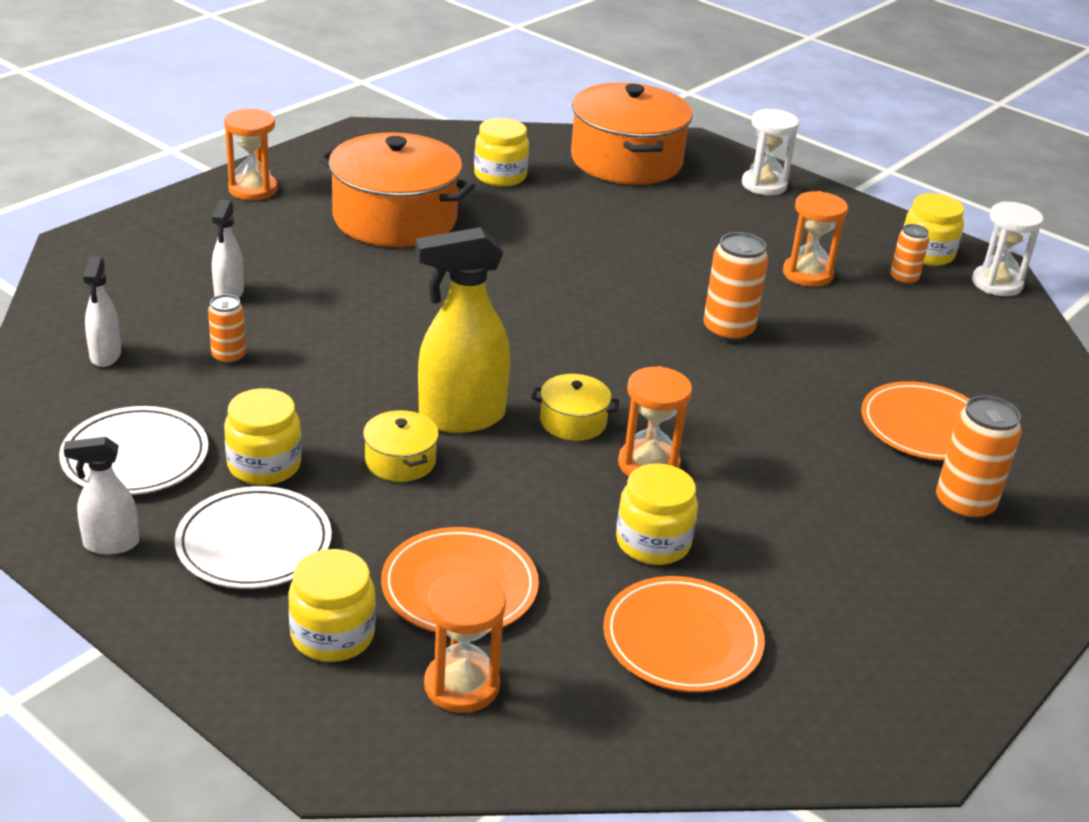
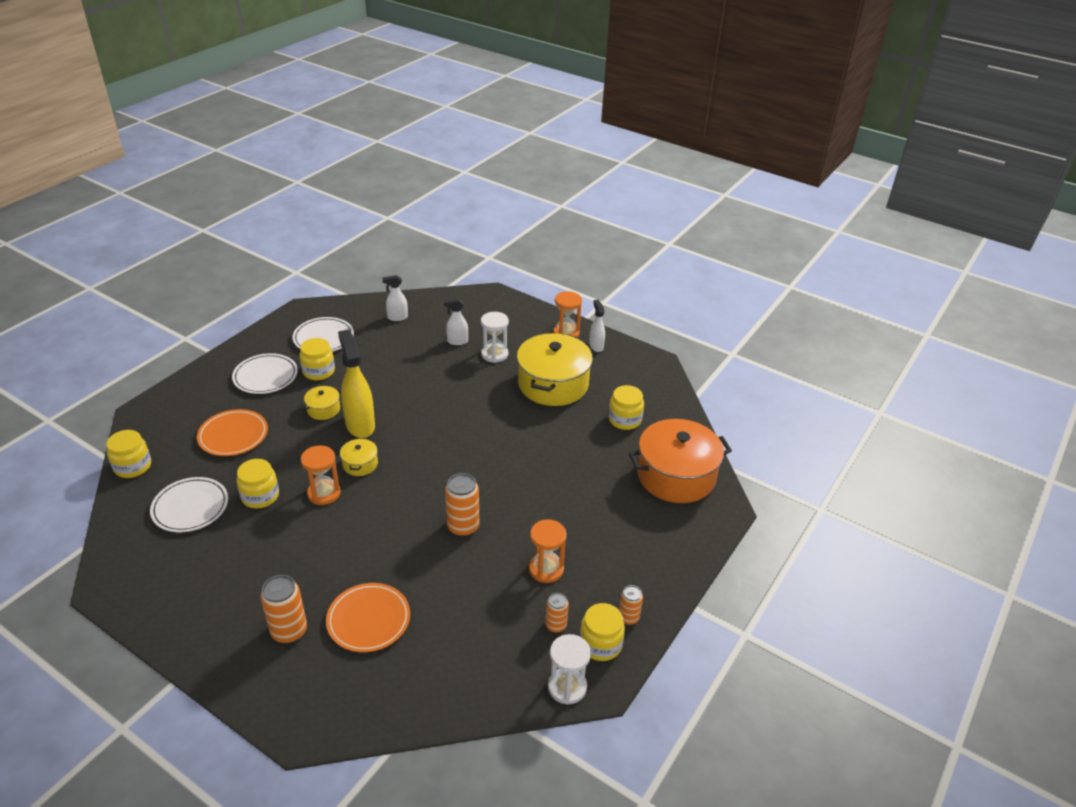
camera: 85 degrees right, 5 degrees up
white spray bottle [64,437,139,554] -> white spray bottle moved to [589,300,605,352]
orange can [208,294,246,365] -> orange can moved to [619,585,643,625]
yellow jar [288,549,376,662] -> yellow jar moved to [106,430,151,478]
orange pot [318,132,475,247] -> yellow pot [517,333,593,406]
orange hourglass [424,571,506,713] -> none
orange plate [603,576,765,692] -> white plate [150,477,228,532]
white hourglass [742,109,799,195] -> white hourglass moved to [481,312,509,363]

